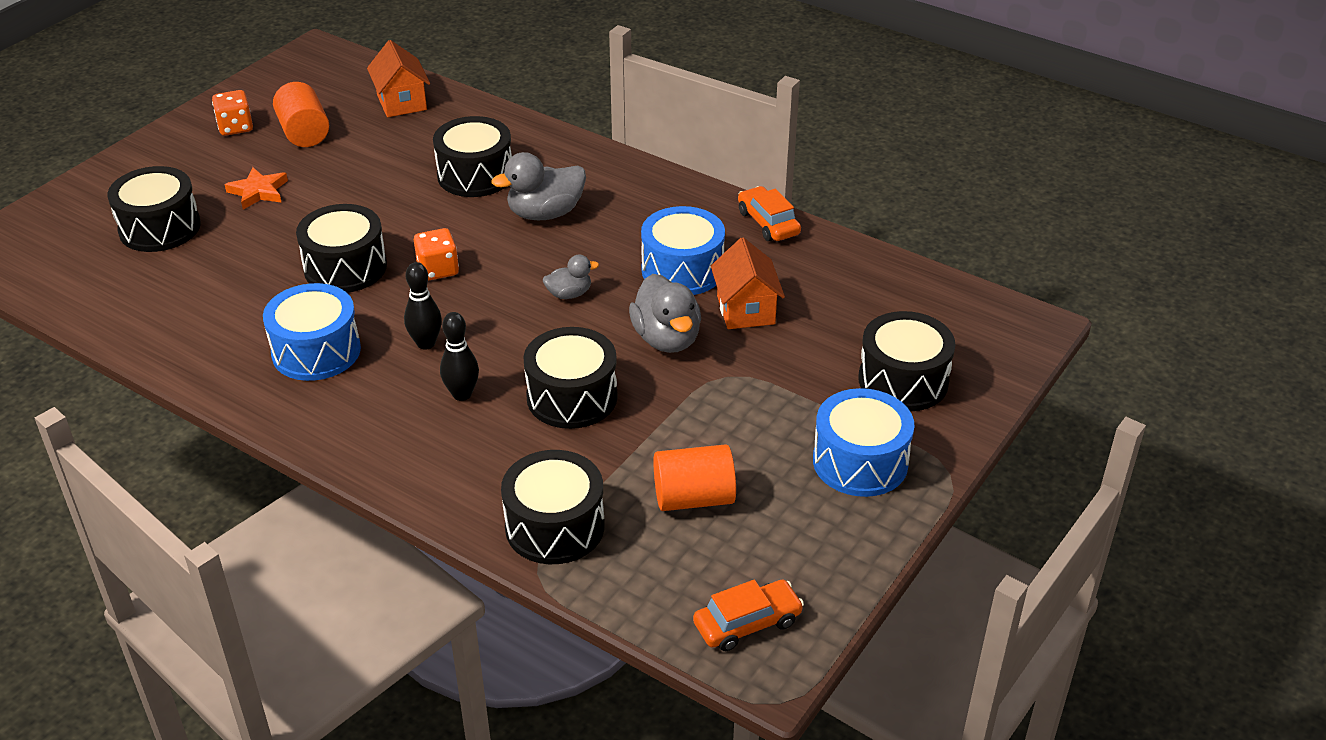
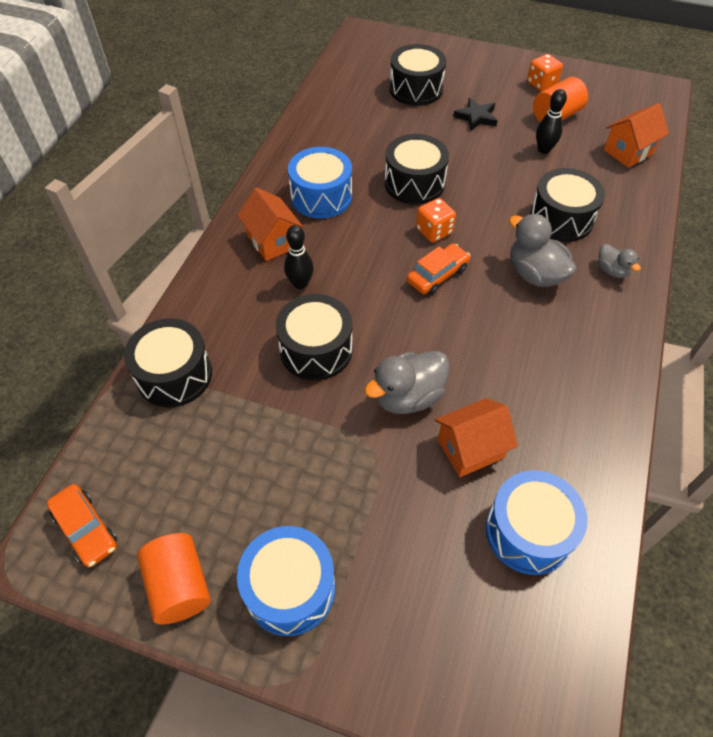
camera: 75 degrees right, 15 degrees up
orange star [225,167,288,210] -> black star [453,98,498,131]
black bowling pin [404,262,442,350] -> black bowling pin moved to [536,89,567,154]
grey duck [543,255,599,299] -> grey duck moved to [598,244,641,278]
blue drum [641,206,725,295] -> blue drum moved to [486,471,587,575]
orange cylinder [653,444,736,511] -> orange cylinder moved to [137,533,211,624]
orange car [738,186,801,241] -> orange car moved to [407,244,470,295]
black drum [858,311,955,412] -> none
none -> orange house [237,188,303,261]

